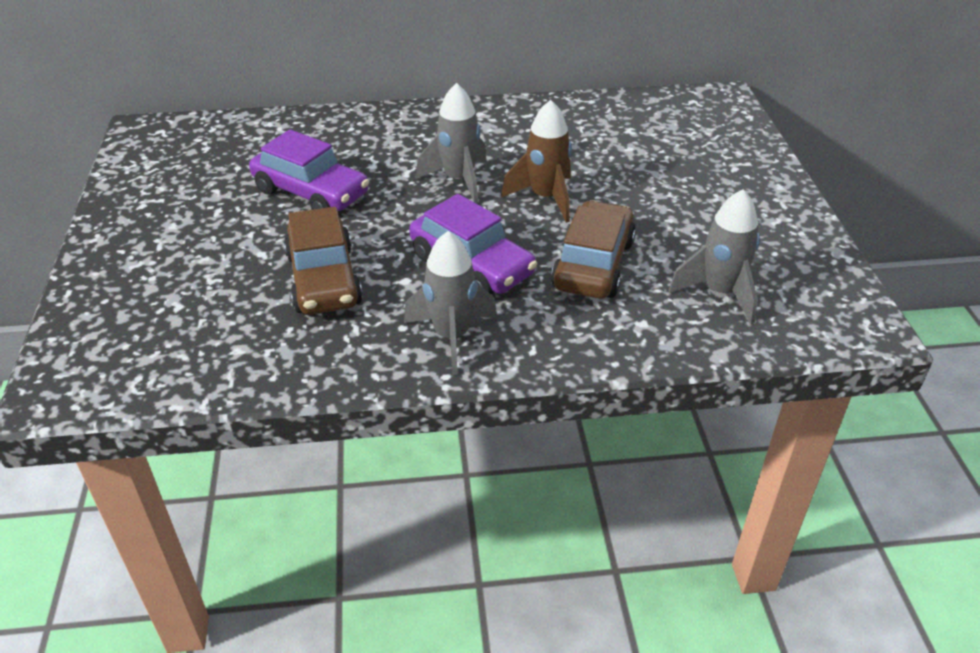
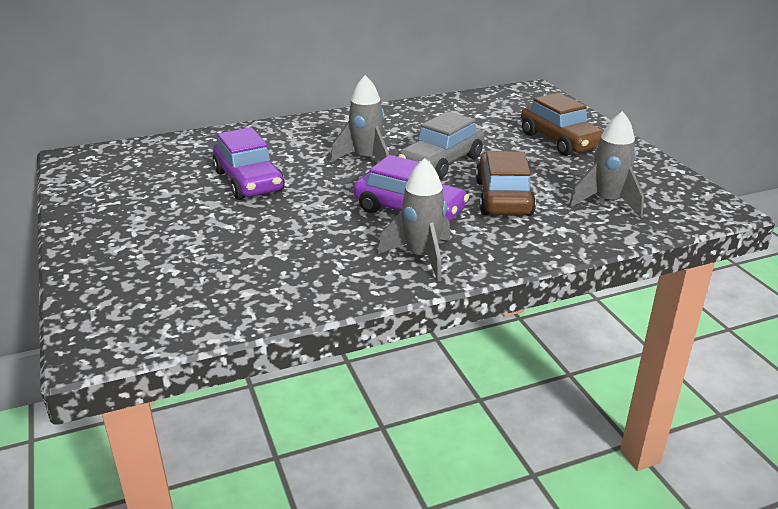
camera: 15 degrees left, 10 degrees down
purple car [249,129,369,211] -> purple car turned 45 degrees clockwise [212,127,285,200]
brown car [284,207,363,315] -> brown car moved to [521,93,604,156]
brown rocket [501,100,572,223] -> grey car [398,111,484,179]

